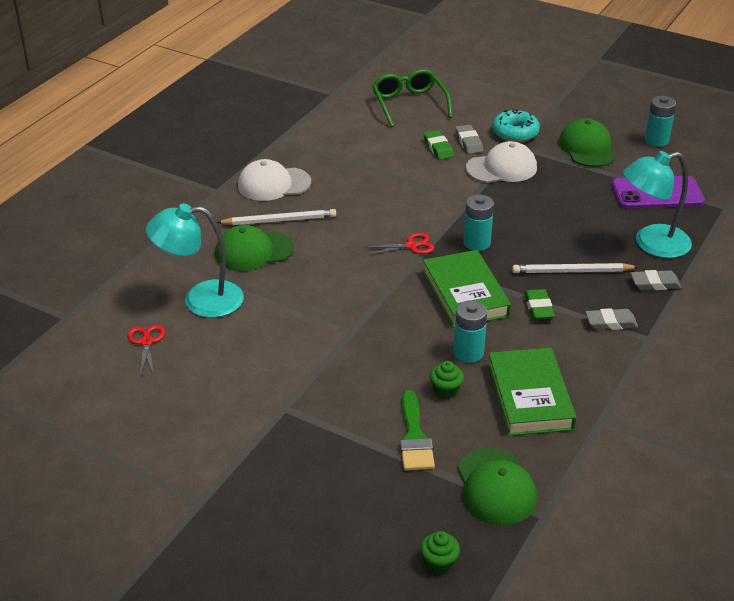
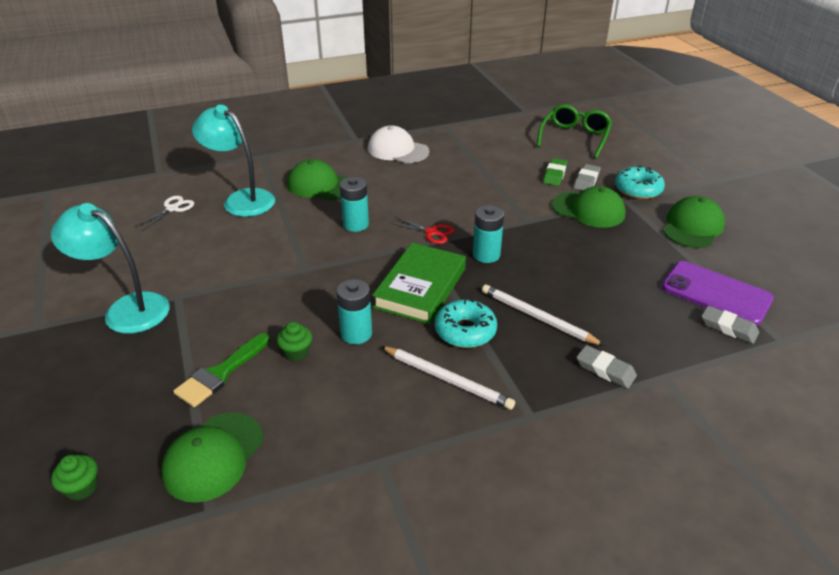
camera: 40 degrees right, 0 degrees up
red scissors [127,325,165,376] -> white scissors [135,196,194,231]
white pencil [216,209,336,225] -> white pencil moved to [381,346,515,410]
white cap [466,141,537,183] -> green cap [552,186,626,228]
green book [488,348,577,436] -> none
green eraser [524,289,555,320] -> turquoise donut [435,299,497,348]
grey eraser [585,308,638,330] -> grey eraser moved to [701,305,759,344]
turquoise lamp [623,151,692,258] -> turquoise lamp moved to [51,203,170,334]
turquoise battery [645,96,676,147] -> turquoise battery moved to [340,177,369,232]

